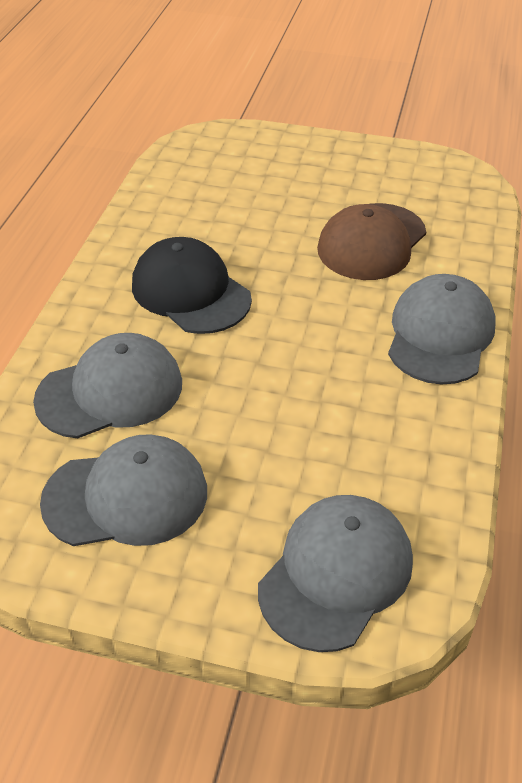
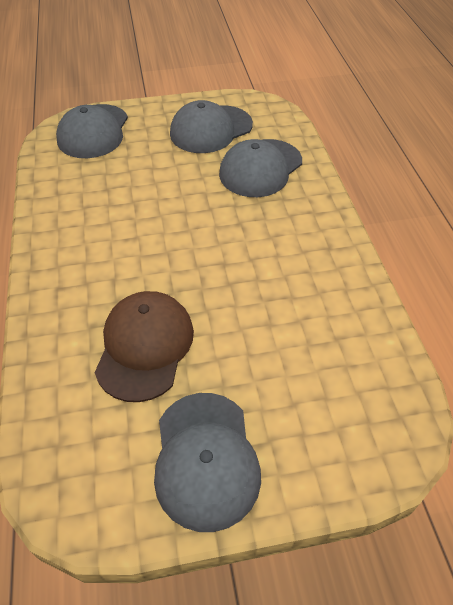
camera: 155 degrees right, 5 degrees up
black cap [132,237,252,334] -> none
grey cap [388,274,495,385] -> grey cap moved to [154,393,261,532]

